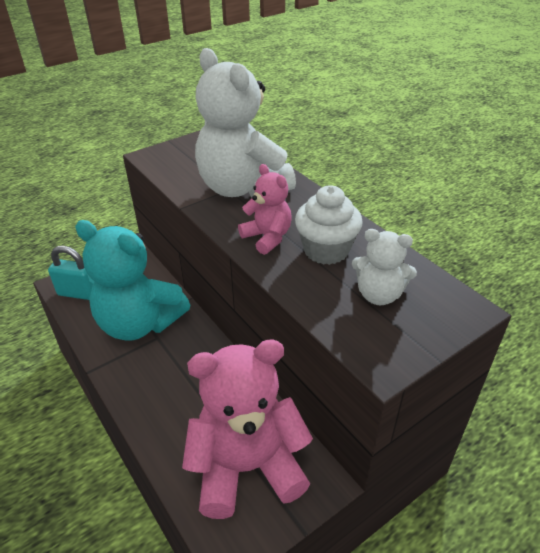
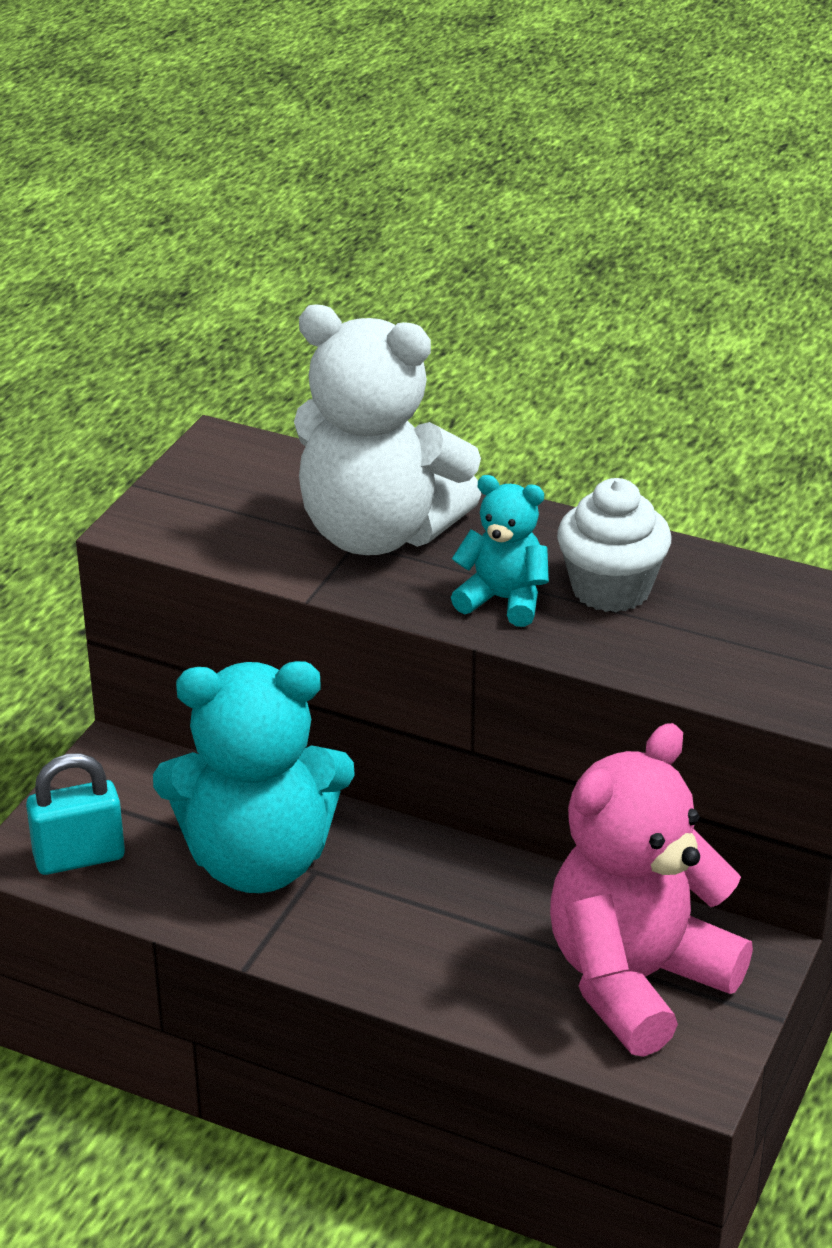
camera: 30 degrees left, 5 degrees down
pink teddy bear [238,164,292,255] -> turquoise teddy bear [451,475,549,627]
white teddy bear [352,229,417,305] -> none

